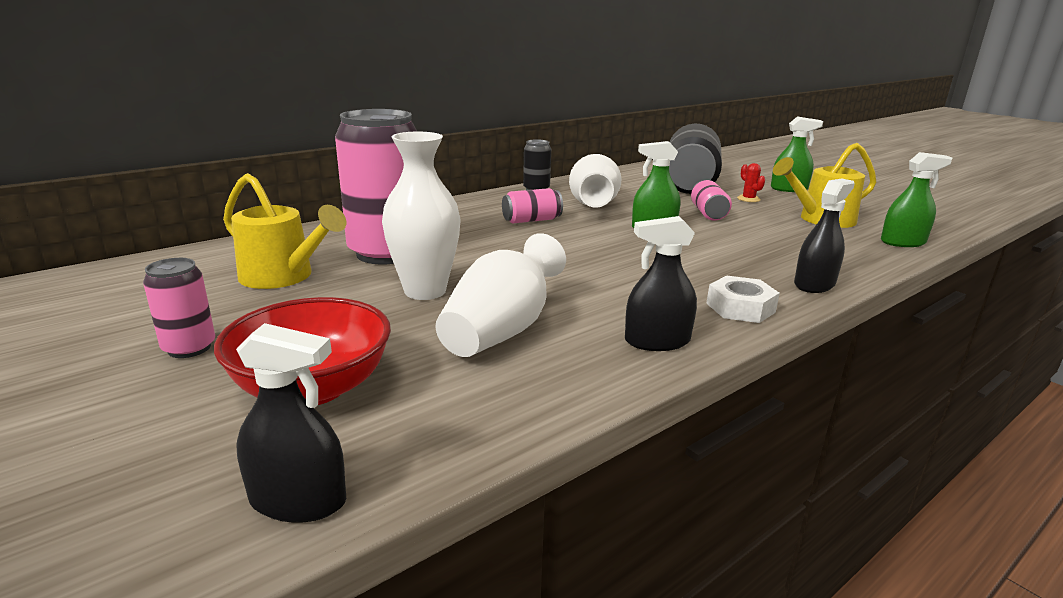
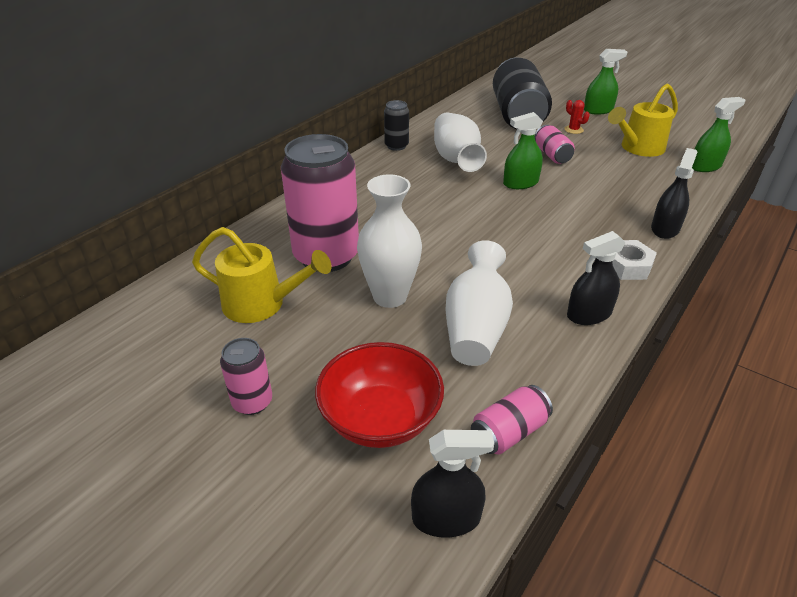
camera: 15 degrees left, 15 degrees up
pink can [502,188,563,223] -> pink can moved to [471,385,553,454]

